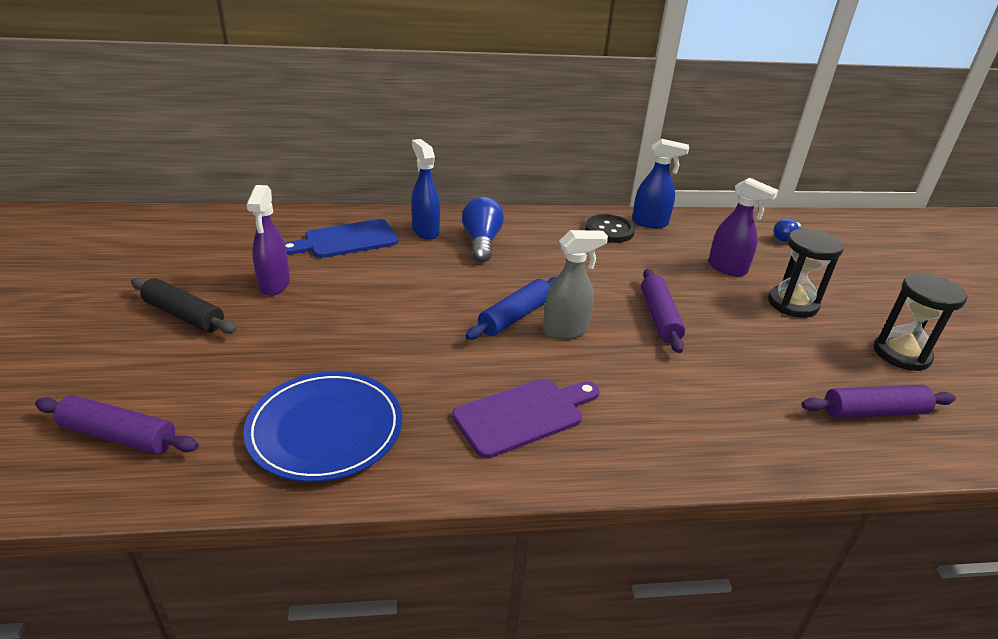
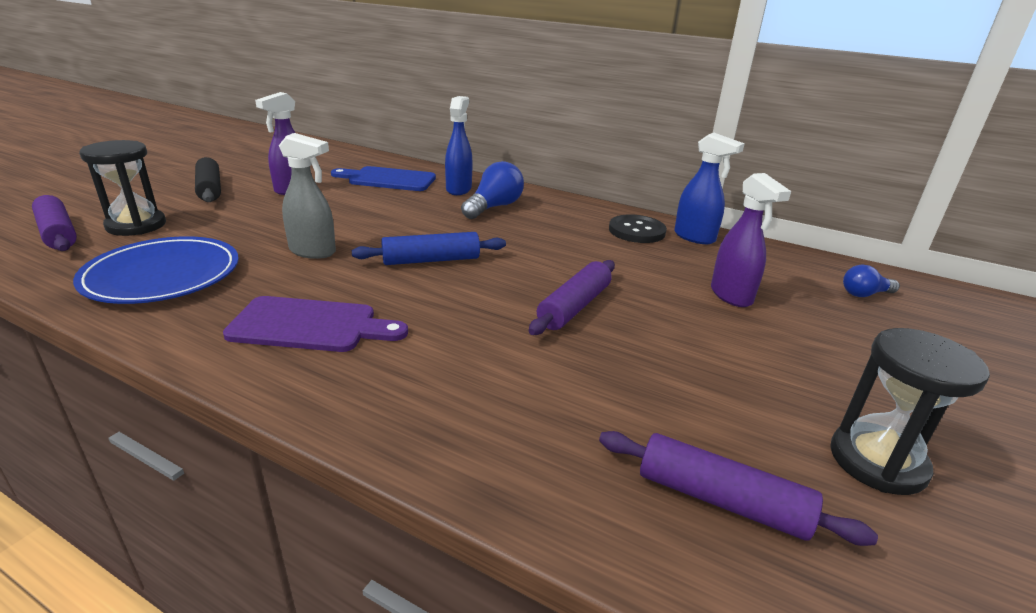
camera: 35 degrees right, 5 degrees down
grey spray bottle [543,230,608,339] -> grey spray bottle moved to [279,133,336,259]
black hourglass [768,228,844,318] -> black hourglass moved to [79,140,166,236]

